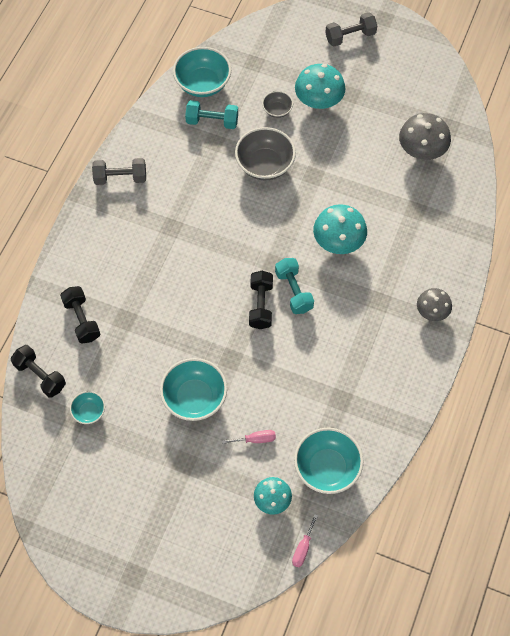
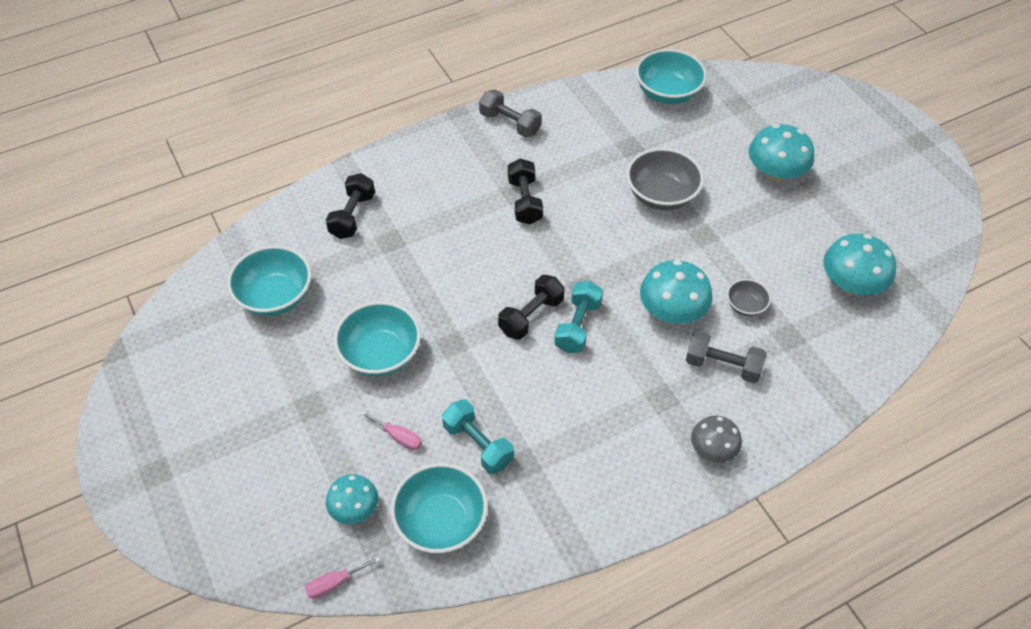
camera: 40 degrees right, 10 degrees down
black dumbbell [11,345,66,398] -> black dumbbell moved to [508,158,543,225]
turquoise bowl [70,391,105,424] -> turquoise bowl [227,246,312,316], size x1.89
turquoise dumbbell [185,100,238,129] -> turquoise dumbbell moved to [442,399,514,474]
grey bowl [262,91,293,118] -> grey bowl moved to [727,279,771,316]
grey dumbbell [325,12,377,46] -> grey dumbbell moved to [686,331,767,383]
grey mushroom [399,113,451,160] -> turquoise mushroom [823,234,896,295]

